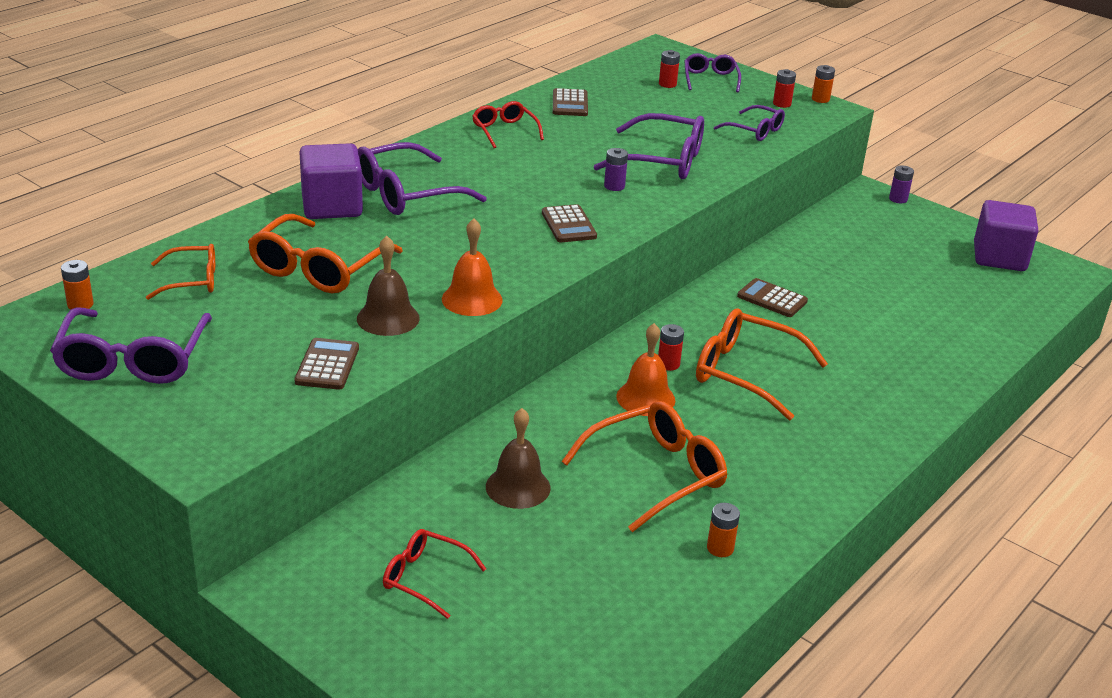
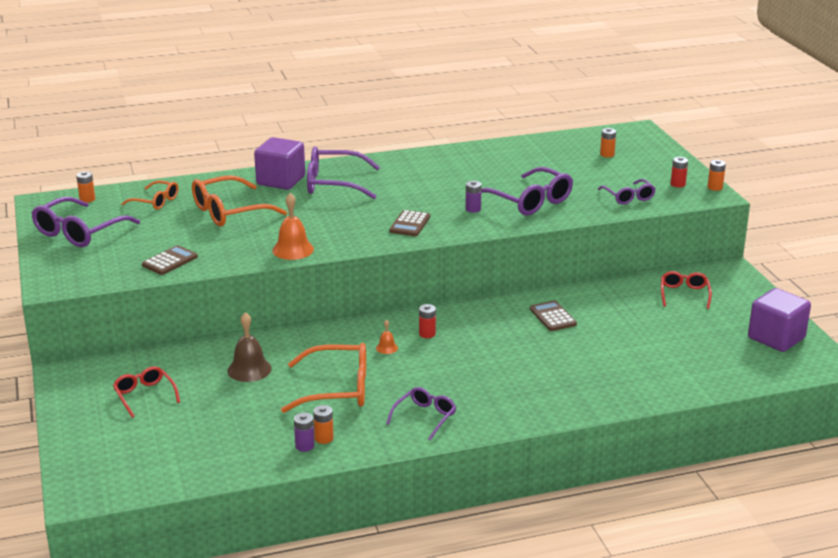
camera: 35 degrees right, 5 degrees down
brown bell [357,236,420,336] -> none
red glasses [472,101,544,148] -> red glasses moved to [661,271,712,309]
brown calculator [553,88,588,116] -> none
orange bell [616,323,675,416] -> orange bell [376,319,398,354], size x0.52
red battery [659,50,680,88] -> orange battery [600,128,616,157]
purple glasses [684,53,741,92] -> purple glasses moved to [386,387,456,440]
orange glasses [696,308,828,420] -> none
purple battery [889,166,914,203] -> purple battery moved to [294,413,315,452]

